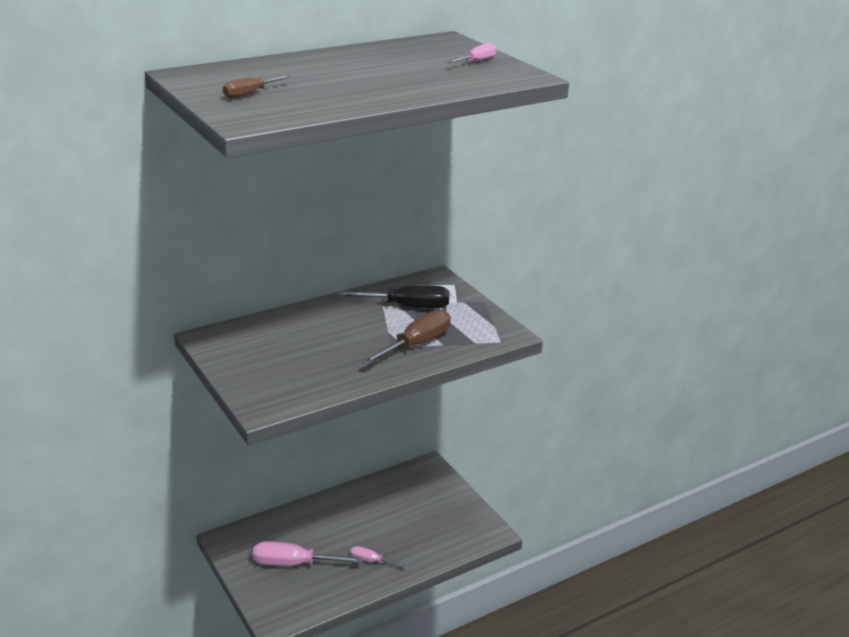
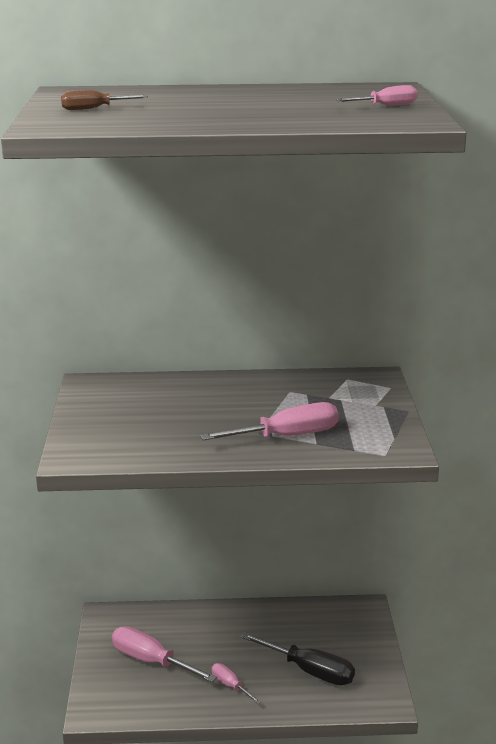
camera: 30 degrees right, 5 degrees down
black screwdriver [336,285,449,308] -> black screwdriver moved to [241,632,355,685]
brown screwdriver [361,309,451,365] -> pink screwdriver [200,402,339,440]

